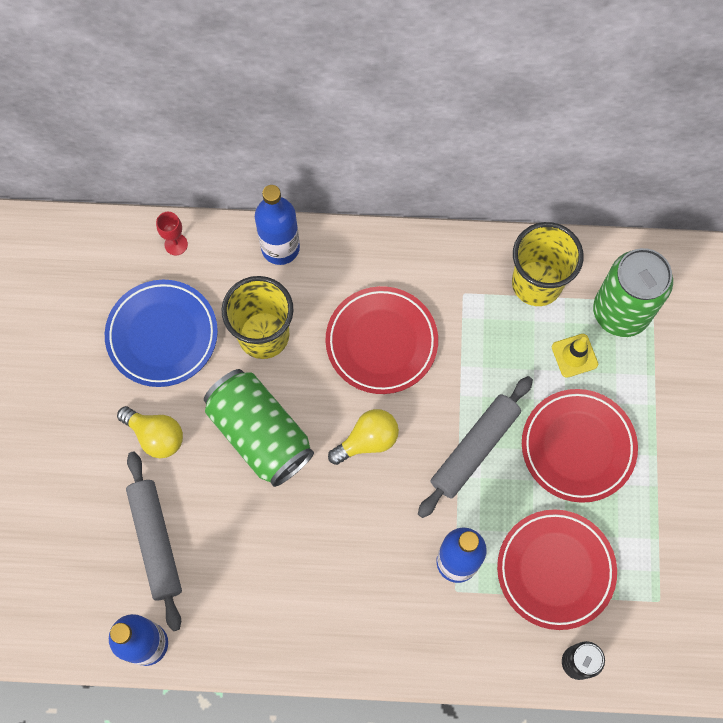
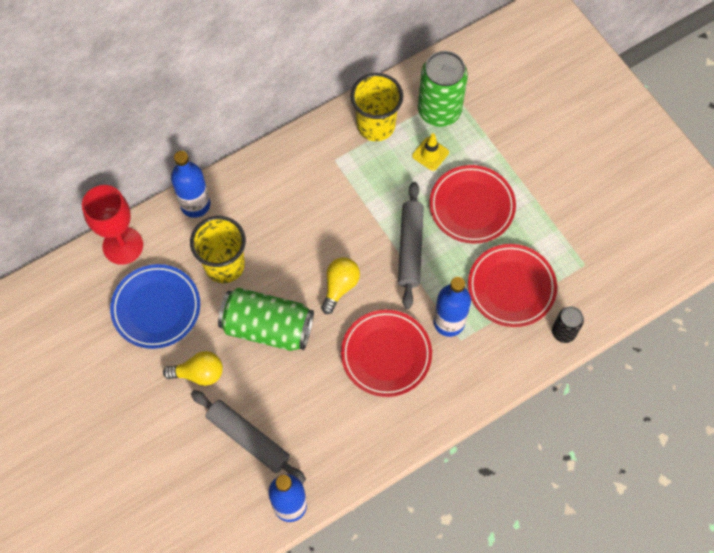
camera: 35 degrees left, 5 degrees down
red goblet [156,212,188,255] -> red goblet [82,185,143,265], size x2.18
red plate [325,286,438,394] -> red plate moved to [341,310,432,397]

